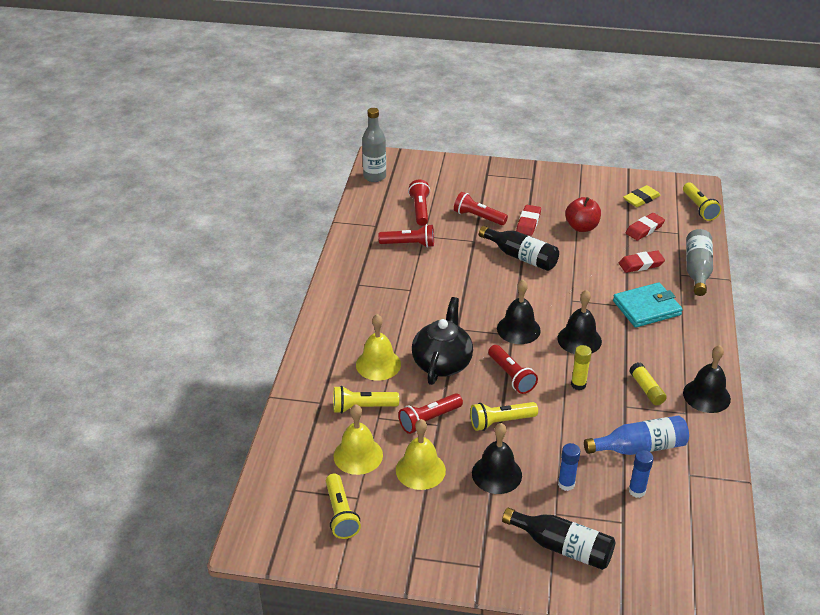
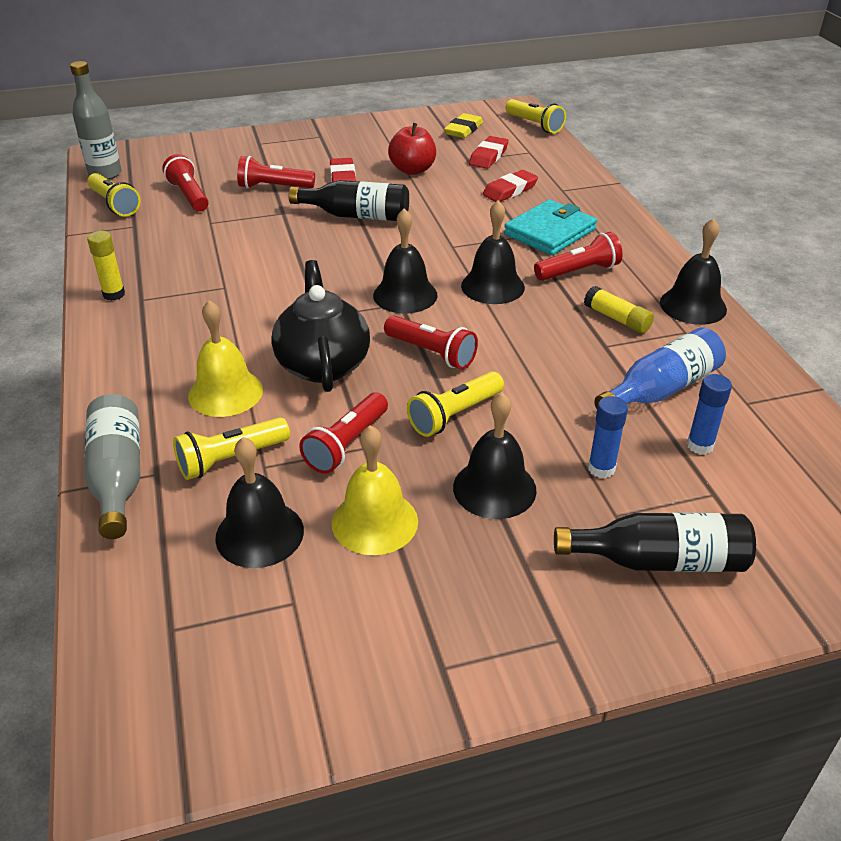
camera: 25 degrees left, 0 degrees up
yellow flashlight [326,474,361,539] -> yellow flashlight moved to [87,173,141,216]
yellow bell [334,404,383,475] -> black bell [215,437,304,568]
red flashlight [378,224,434,248] -> red flashlight moved to [534,232,623,281]
yellow glue stick [571,345,592,390] -> yellow glue stick moved to [87,231,125,301]
grey bottle [686,229,713,296] -> grey bottle moved to [84,394,140,539]

